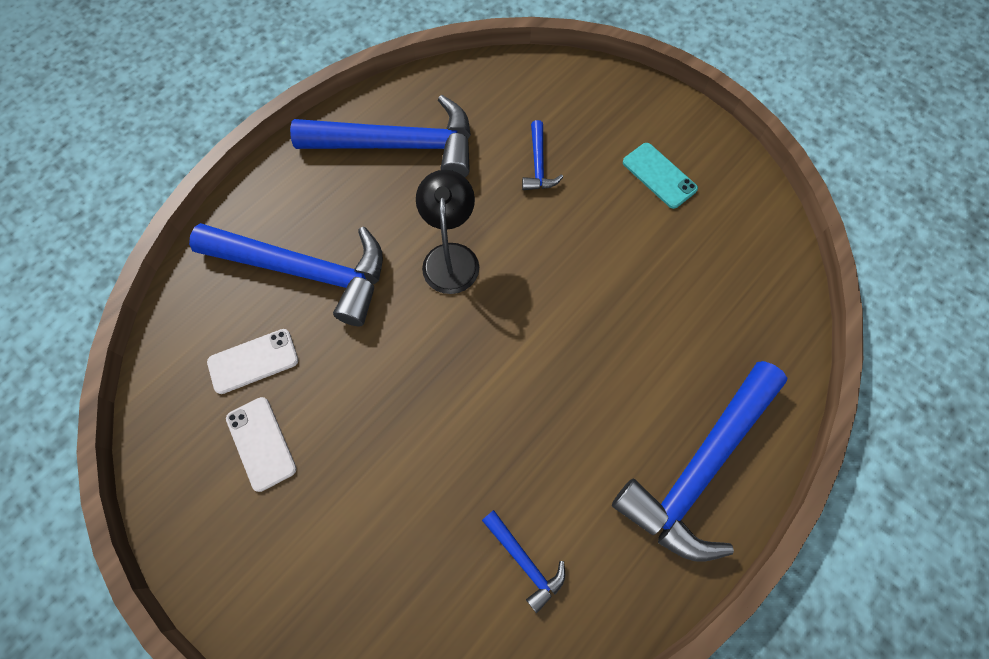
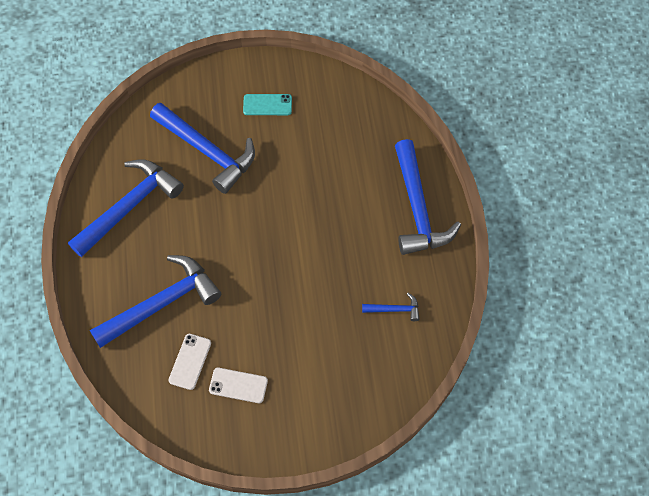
camera: 50 degrees left, 5 degrees down
black lamp [416,170,479,294] -> none
blue hammer [522,120,563,190] -> blue hammer [150,103,255,194], size x2.26

